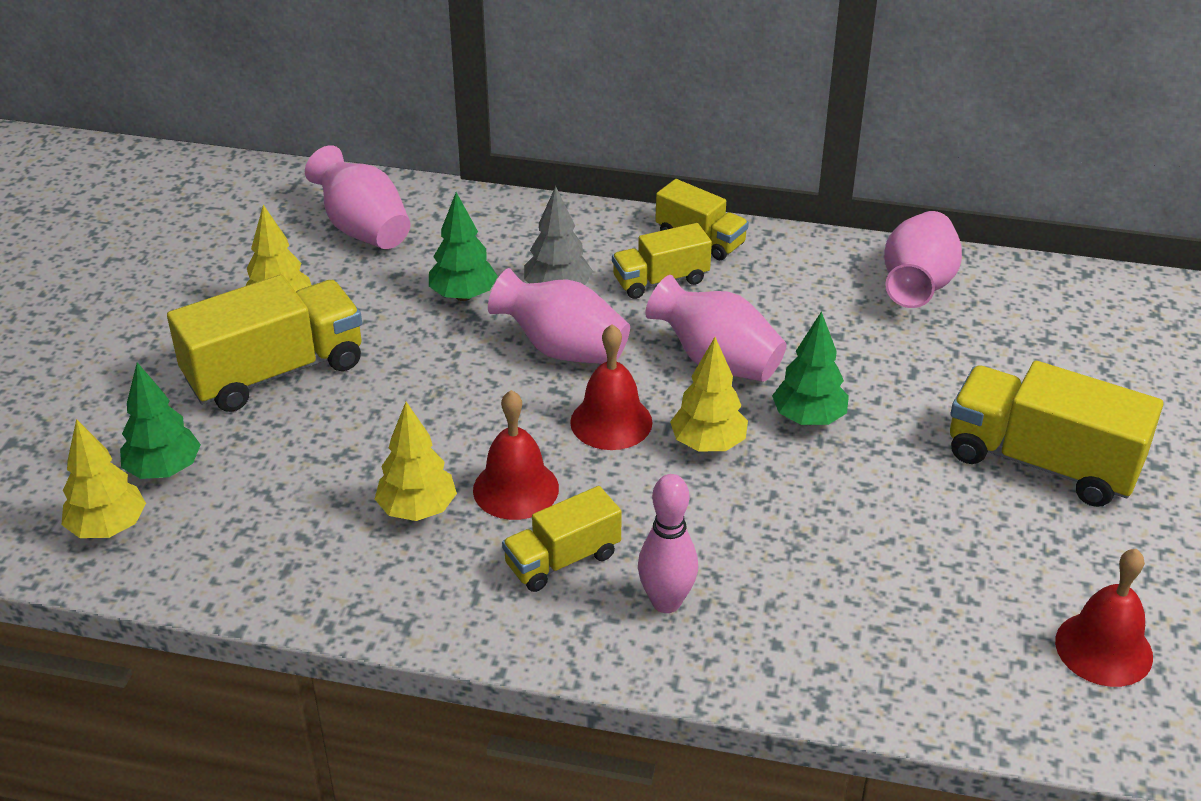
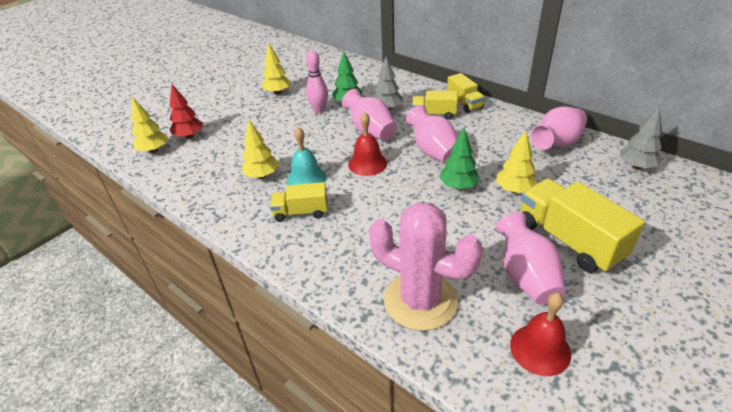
camera: 30 degrees right, 0 degrees up
green tree [120,362,201,479] -> red tree [170,84,203,139]
yellow truck [167,275,362,412] -> none
pink vase [305,145,410,249] -> pink vase moved to [496,212,566,305]
red bell [473,390,559,520] -> turquoise bell [287,127,327,185]
pink bowling pin [638,474,698,613] -> pink bowling pin moved to [306,50,328,113]
yellow tree [670,337,748,452] -> yellow tree moved to [496,130,538,193]
none -> pink cactus [369,202,483,331]
none -> grey tree [620,106,662,170]

